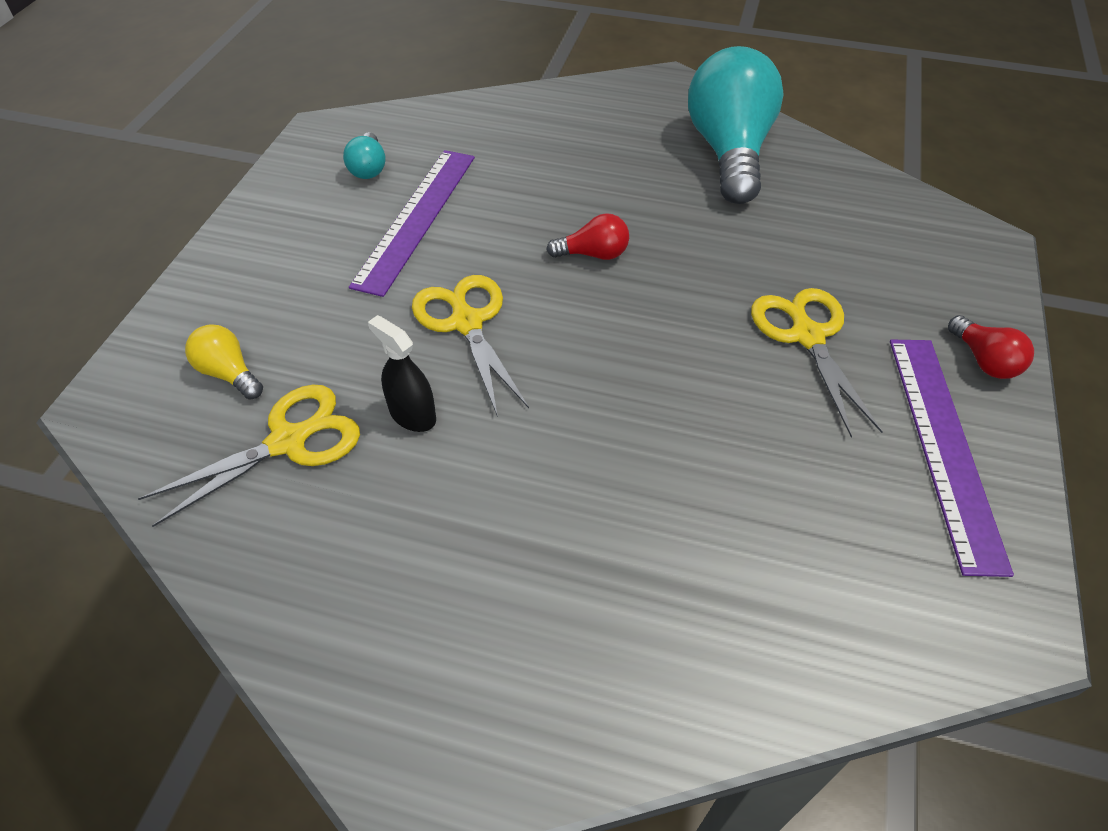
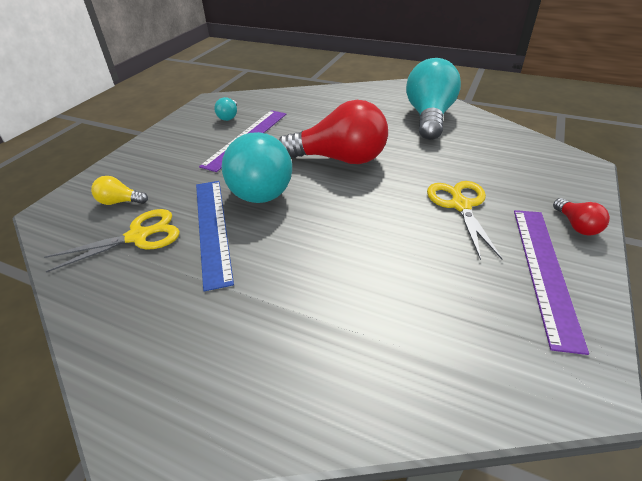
camera: 10 degrees right, 10 degrees down
yellow light bulb [185,324,263,399] -> yellow light bulb turned 45 degrees counterclockwise [91,176,148,205]
black spray bottle [368,315,436,432] -> blue ruler [196,181,234,291]
yellow scissors [412,275,529,417] -> turquoise light bulb [222,132,292,203]
red light bulb [546,213,629,260] -> red light bulb [279,100,388,164], size x2.31

